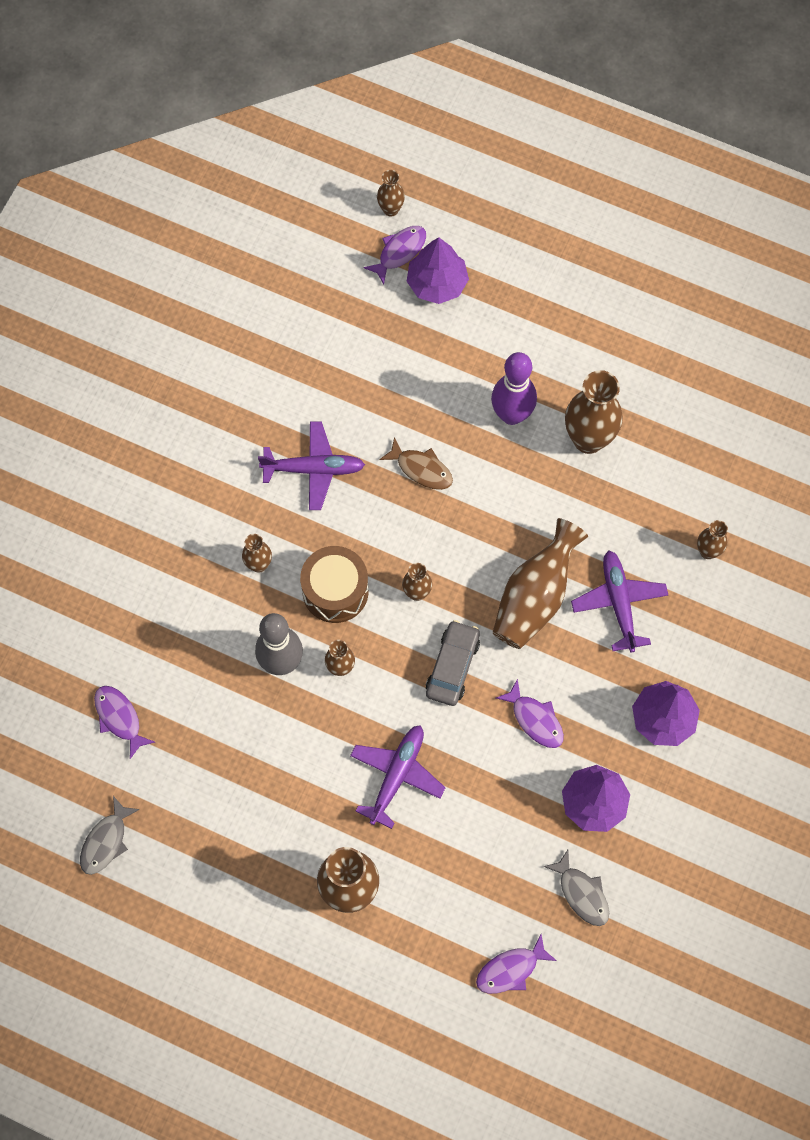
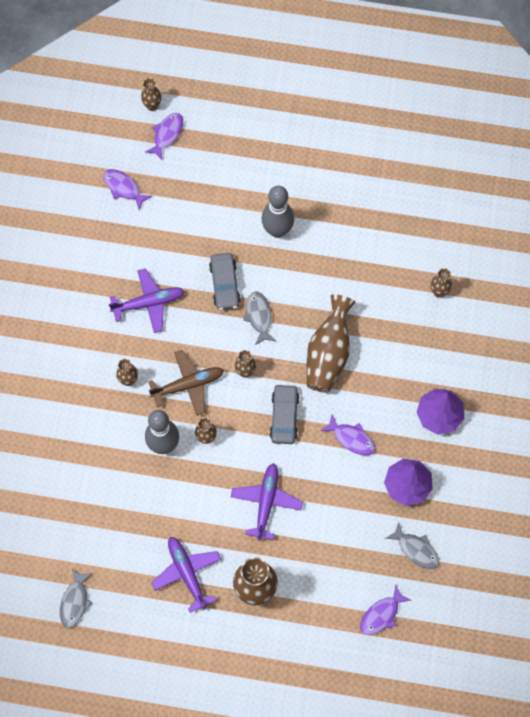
camera: 15 degrees left, 0 degrees up
purple fish [94,686,155,759] -> purple fish moved to [103,169,152,210]
brown drum [300,546,369,623] -> brown plane [149,350,224,416]
brown fish [379,437,453,490] -> grey car [209,253,241,310]
purple tree [407,237,469,304] -> none
purple bowling pin [491,352,537,425] -> grey bowling pin [261,186,294,238]
brown vase [565,370,623,454] -> none
purple plane [571,551,668,653] -> purple plane moved to [151,537,221,613]
none -> grey fish [243,292,275,345]

